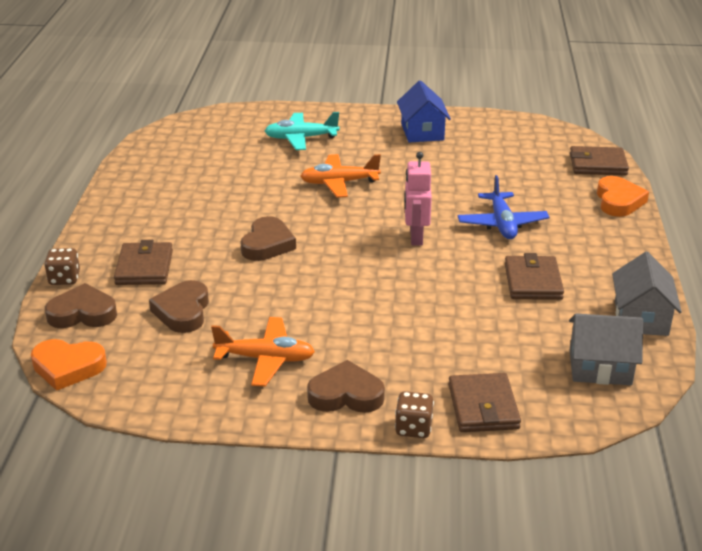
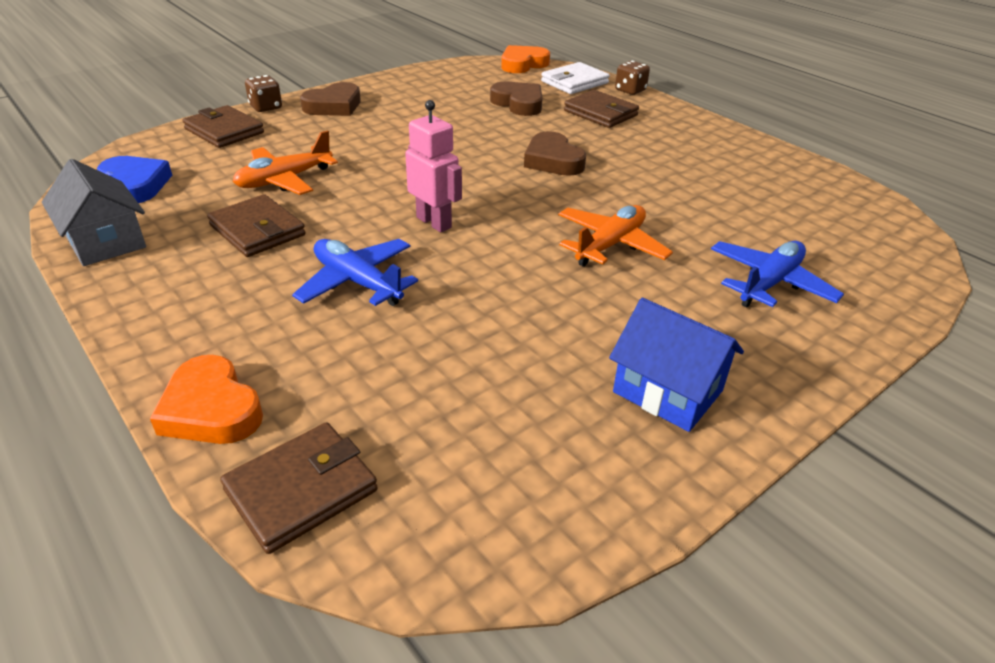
camera: 135 degrees right, 5 degrees up
brown heart [45,283,117,328] -> white wallet [541,62,610,94]
orange plane [211,317,315,387] -> orange plane moved to [233,130,338,195]
turquoise plane [265,112,339,150] -> blue plane [711,241,844,307]
grey house [569,314,643,385] -> blue heart [97,156,172,203]

